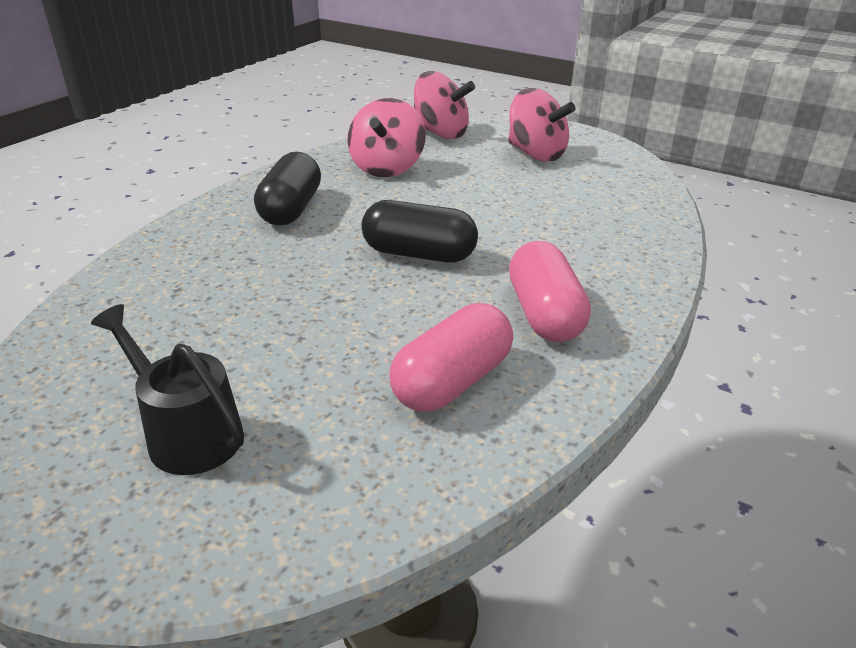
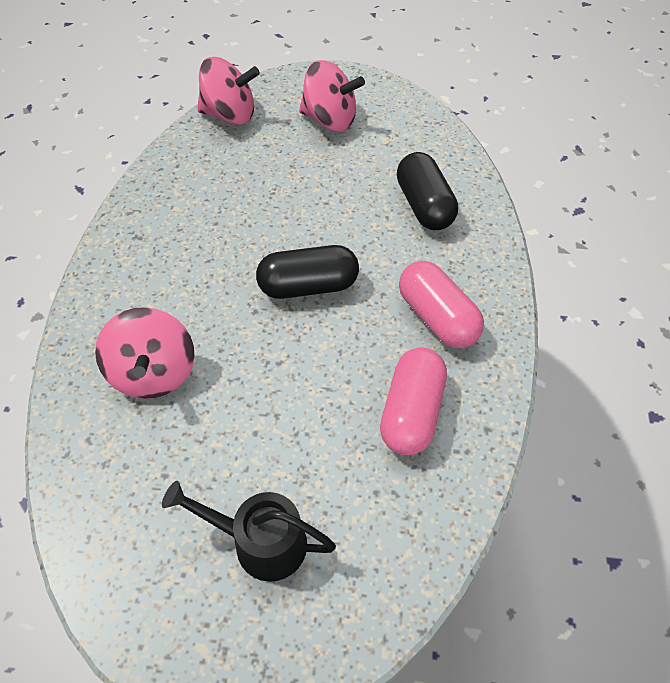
camera: 25 degrees left, 20 degrees up
black capsule [254,152,321,225] -> black capsule moved to [397,152,458,230]
pink spinning top [347,98,426,177] -> pink spinning top moved to [95,307,195,399]

